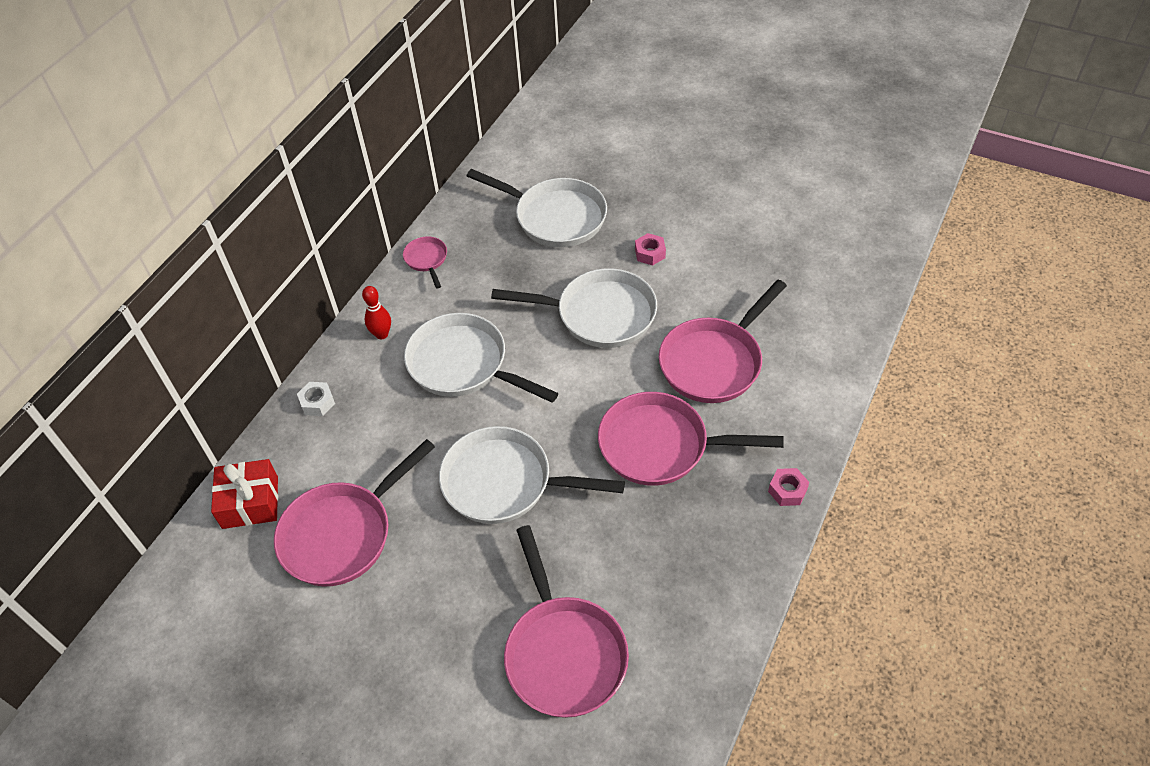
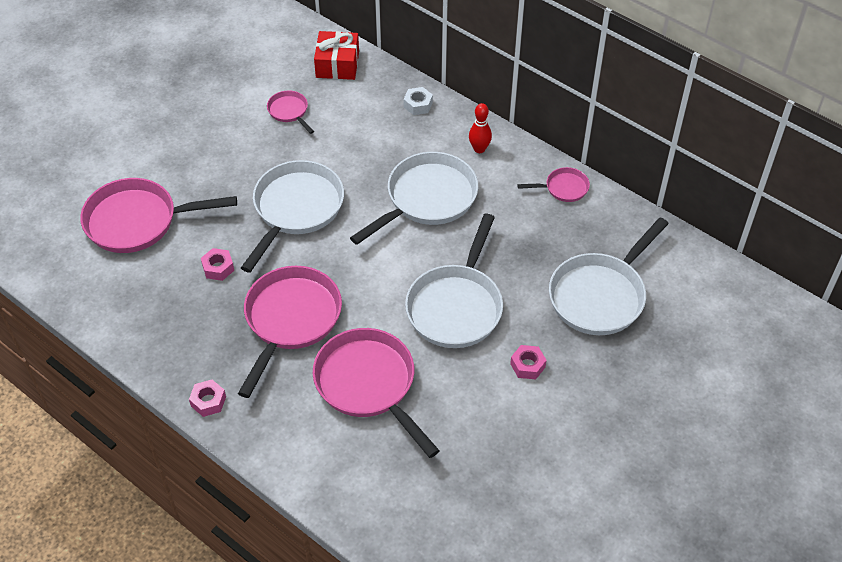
camera: 100 degrees right, 0 degrees up
pink pan [274,439,435,587] -> pink pan [267,91,314,134], size x0.48
none -> pink nut [201,248,234,281]

